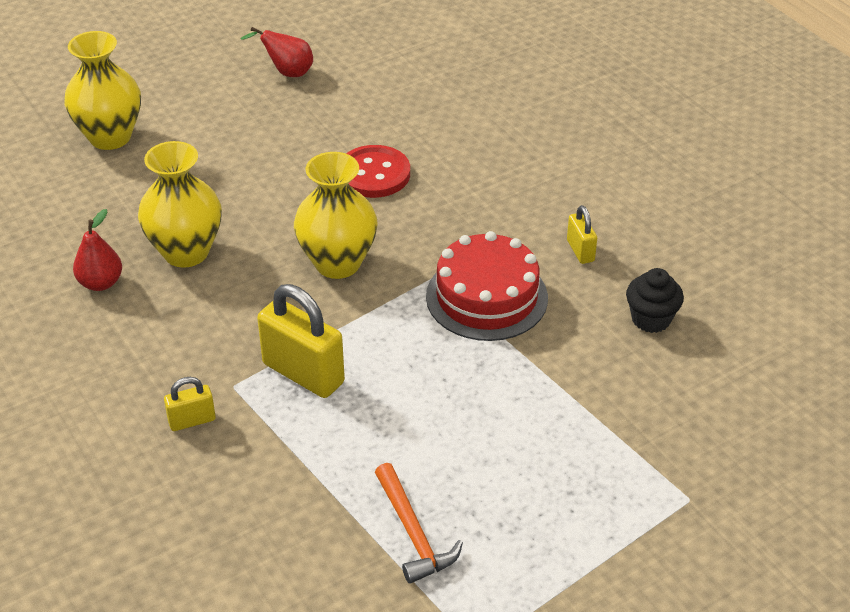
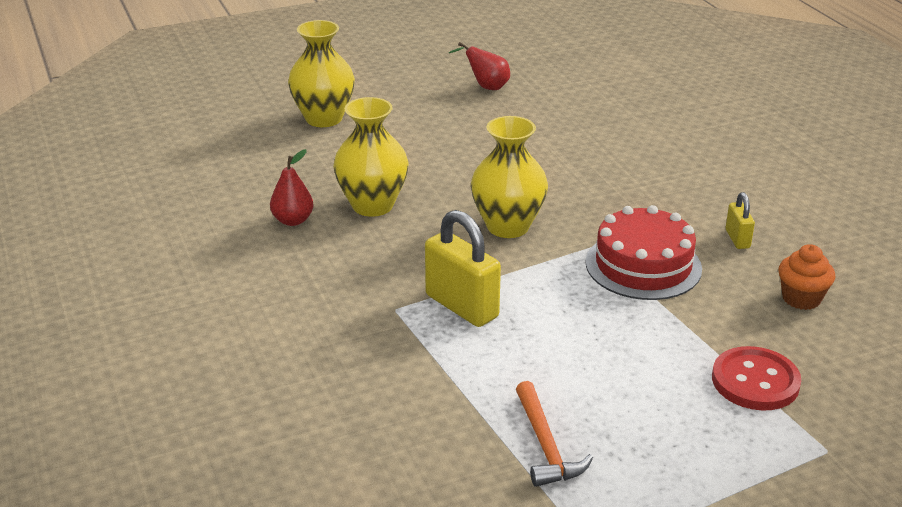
camera: 10 degrees right, 10 degrees down
yellow padlock [164,377,216,431] -> none
red button [346,145,410,198] -> red button moved to [712,346,801,411]
black cupcake [626,268,684,333] -> orange cupcake [778,244,836,310]

